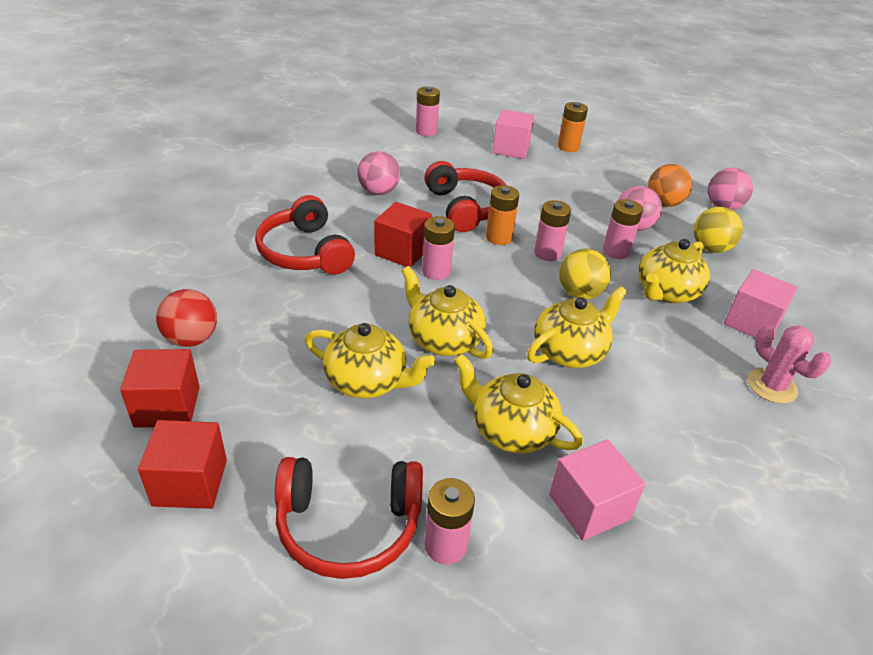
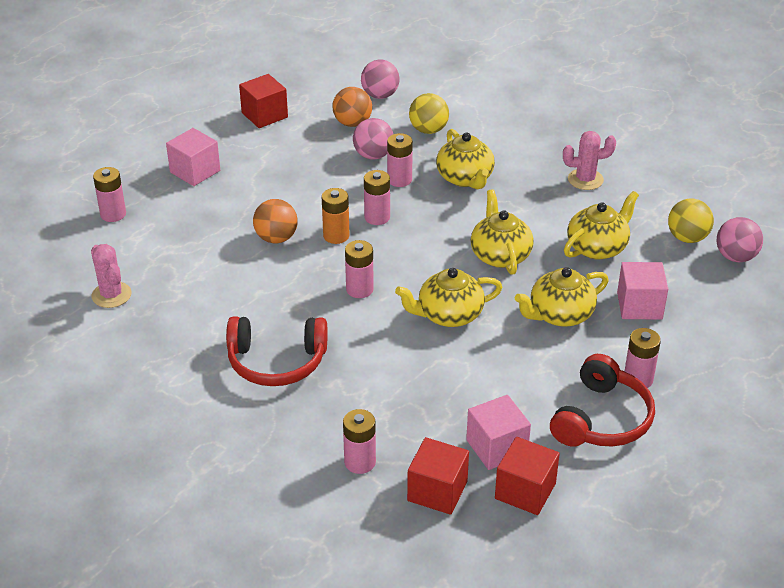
camera: 60 degrees left, 0 degrees up
red ball [156,289,217,347] -> pink battery [343,409,376,474]
yellow teapot [305,323,435,398] -> yellow teapot moved to [564,191,639,260]
pink ball [357,151,400,195] -> pink ball moved to [717,217,763,262]
red cube [374,202,432,268] -> red cube moved to [239,74,288,128]
red headphones [424,161,507,232] -> orange ball [253,199,298,243]
orange battery [558,102,588,152] -> none
yellow ball [559,249,611,299] -> yellow ball moved to [668,199,714,243]
pink cube [724,269,798,338] -> pink cube moved to [466,395,531,470]
none -> pink cactus [91,244,131,308]

